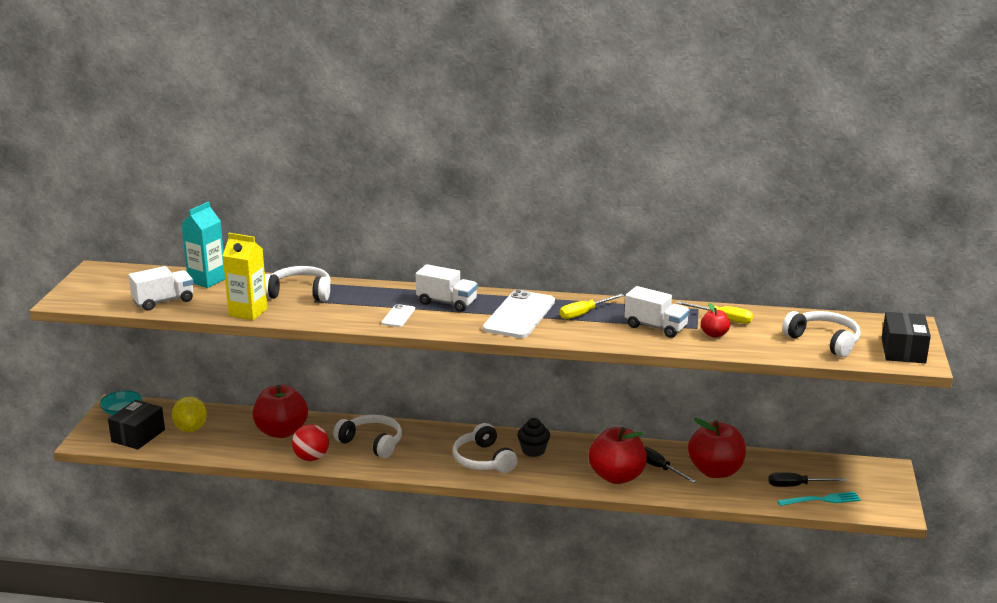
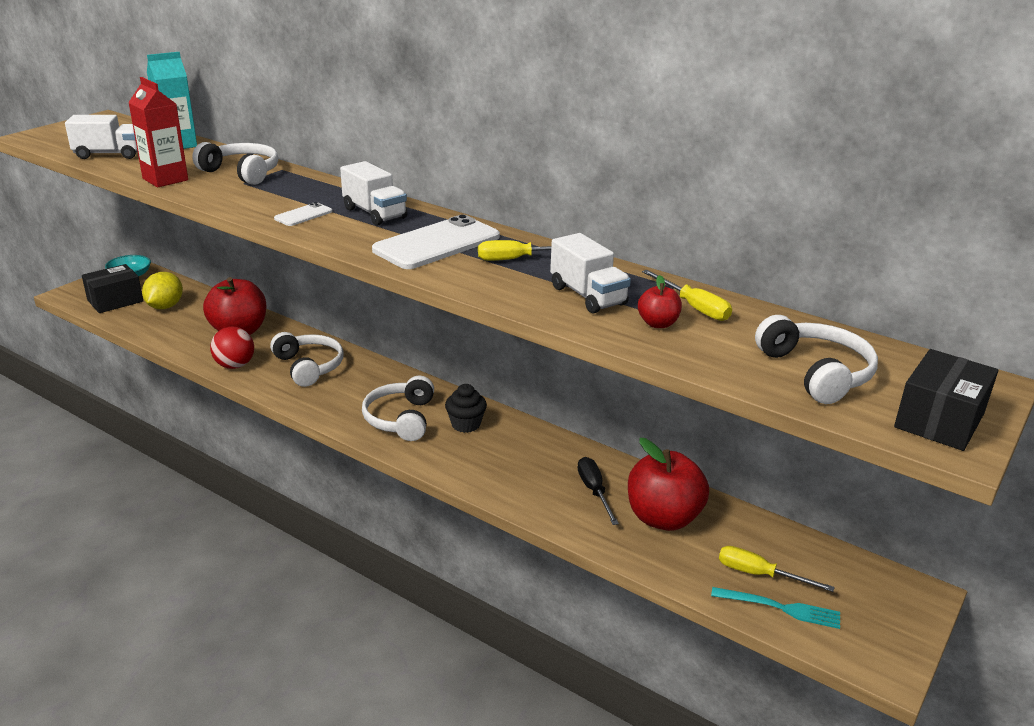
camera: 25 degrees right, 5 degrees up
yellow carton [223,233,268,320] -> red carton [128,77,188,187]
red apple [589,427,647,484] -> none
black screwdriver [768,472,846,487] -> yellow screwdriver [719,546,835,592]

